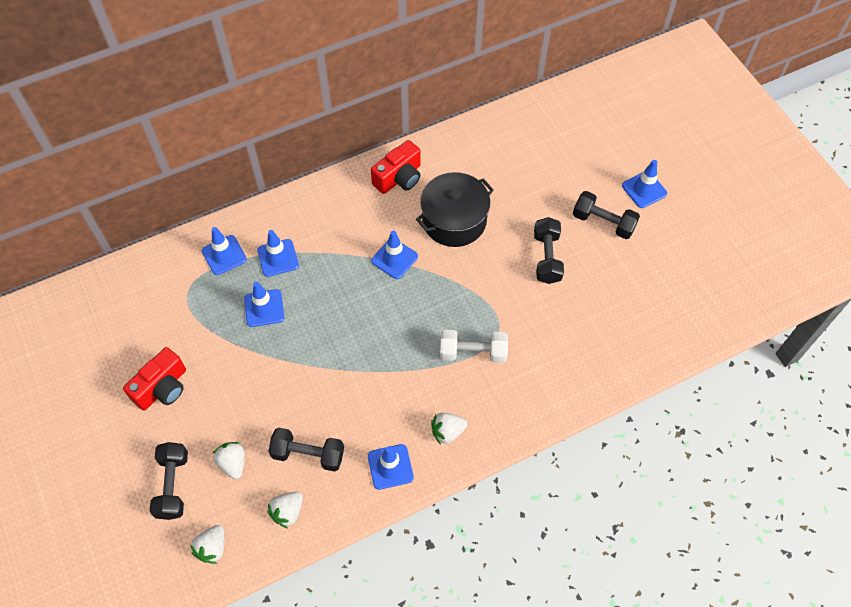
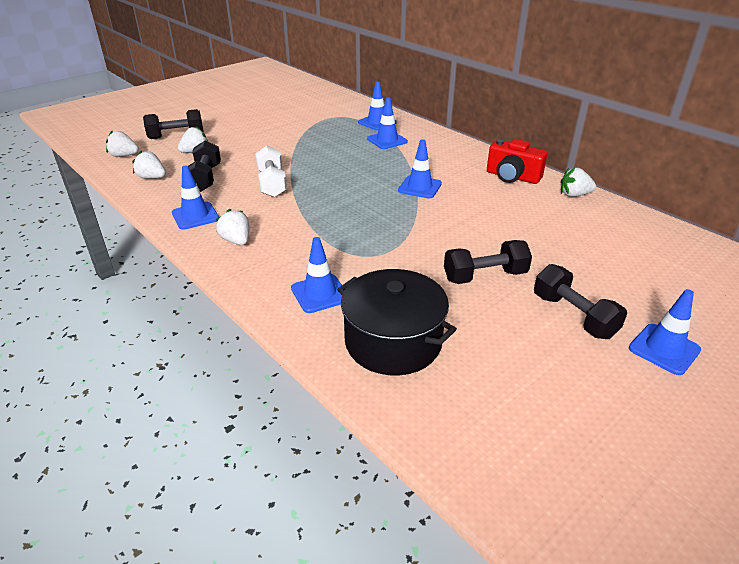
camera: 75 degrees right, 25 degrees down
red camera [123,347,186,410] -> none
blue traffic cone [244,282,284,327] -> blue traffic cone moved to [291,237,342,313]
black pot [416,172,494,247] -> black pot moved to [337,269,457,375]
white dumbbell [440,330,508,363] -> white dumbbell moved to [255,146,287,198]
black dumbbell [573,191,640,239] -> black dumbbell turned 45 degrees counterclockwise [534,264,627,339]
none -> white strawberry [561,167,596,197]

